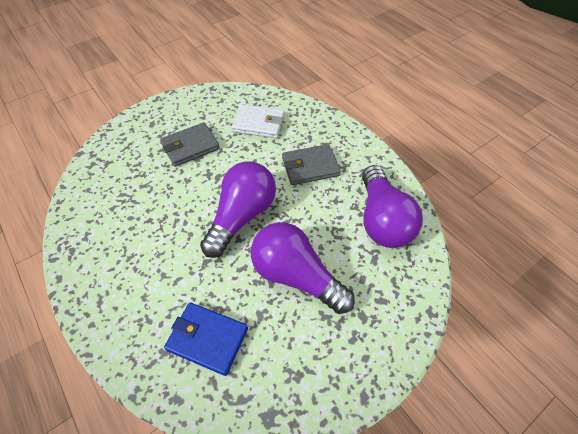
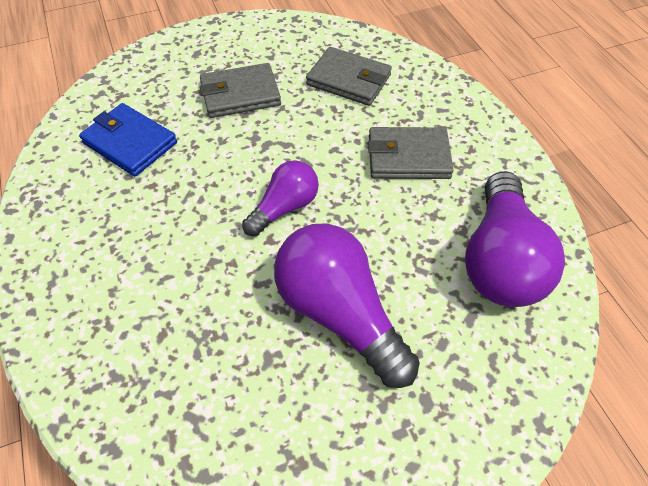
camera: 15 degrees right, 0 degrees up
blue wallet [164,302,248,376] -> blue wallet moved to [79,103,177,176]
purple light bulb [200,161,276,258] -> purple light bulb [242,160,319,236], size x0.58
white wallet [231,104,285,139] -> grey wallet [306,47,392,106]

